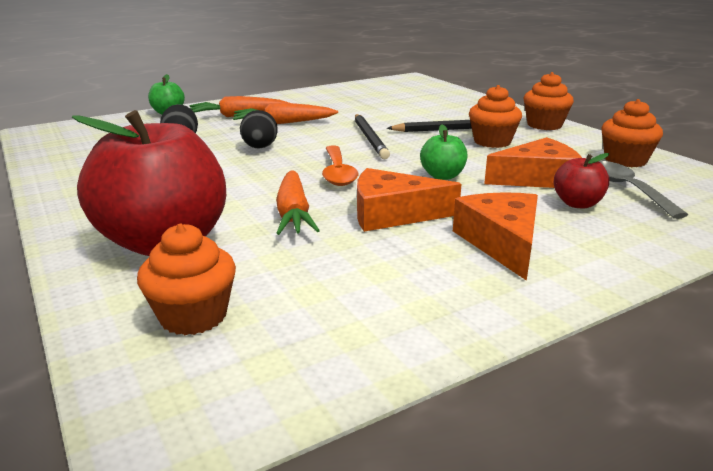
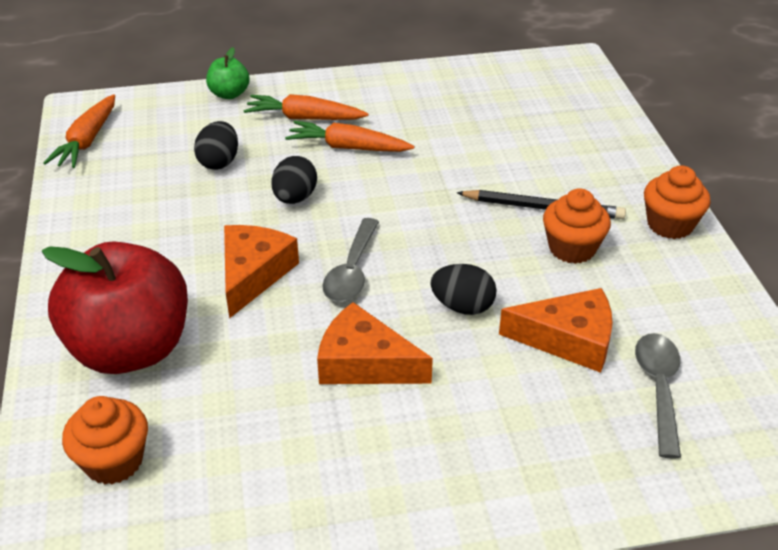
camera: 20 degrees right, 15 degrees up
orange carrot [276,170,320,235] -> orange carrot moved to [43,94,115,168]
orange spoon [322,145,358,186] -> grey spoon [322,218,379,302]
black pencil [355,114,390,159] -> none
green apple [420,124,468,180] -> black egg [430,264,497,315]
orange cheese [453,192,538,281] -> orange cheese moved to [224,225,299,319]
red apple [554,153,609,208] -> none
orange cupcake [601,99,663,167] -> none

